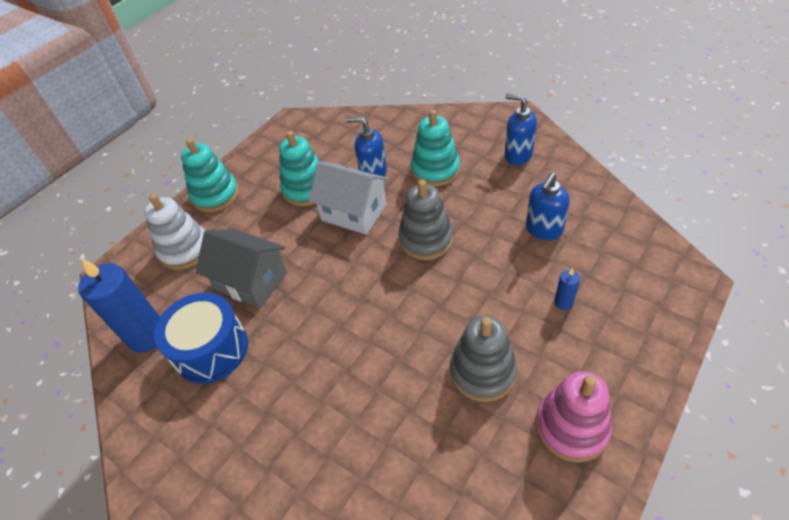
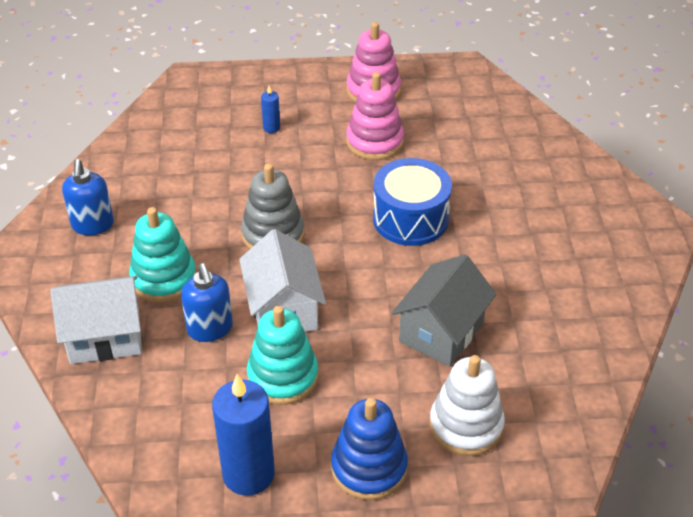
camera: 135 degrees left, 5 degrees down
blue candle [78,259,160,353] -> blue candle moved to [212,374,275,496]
blue drum [154,292,248,384] -> blue drum moved to [373,158,452,246]
turquoise stacking toy [181,138,239,212] -> blue stacking toy [331,398,408,500]
grey house [196,229,287,308] -> grey house turned 45 degrees clockwise [392,254,497,367]
grey stacking toy [450,316,517,402] -> pink stacking toy [346,72,404,160]
blue soap dispenser [526,173,570,240] -> none
none -> white house [50,276,142,364]

